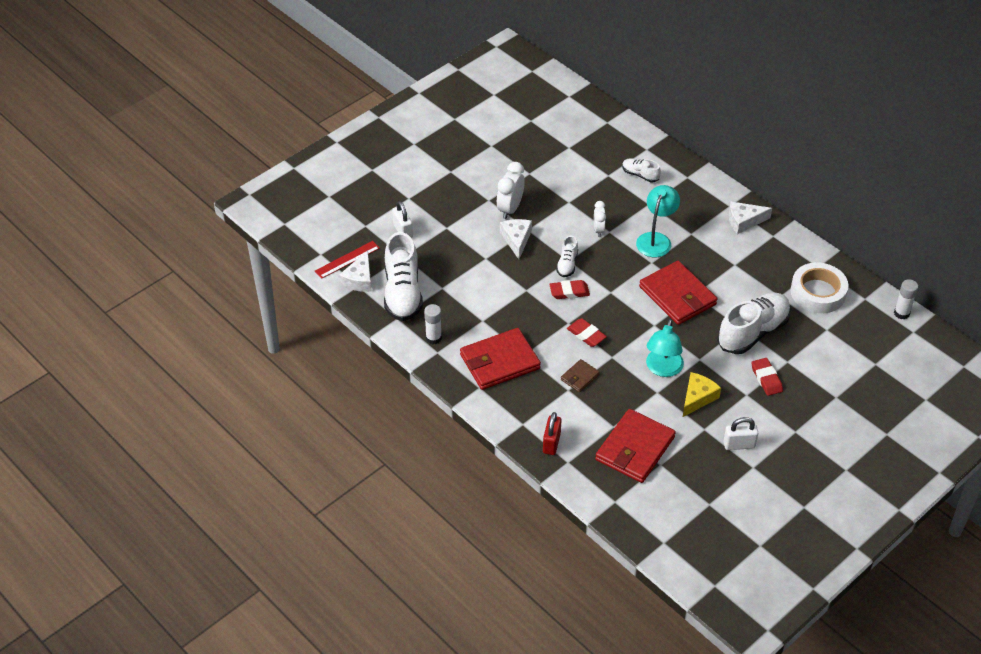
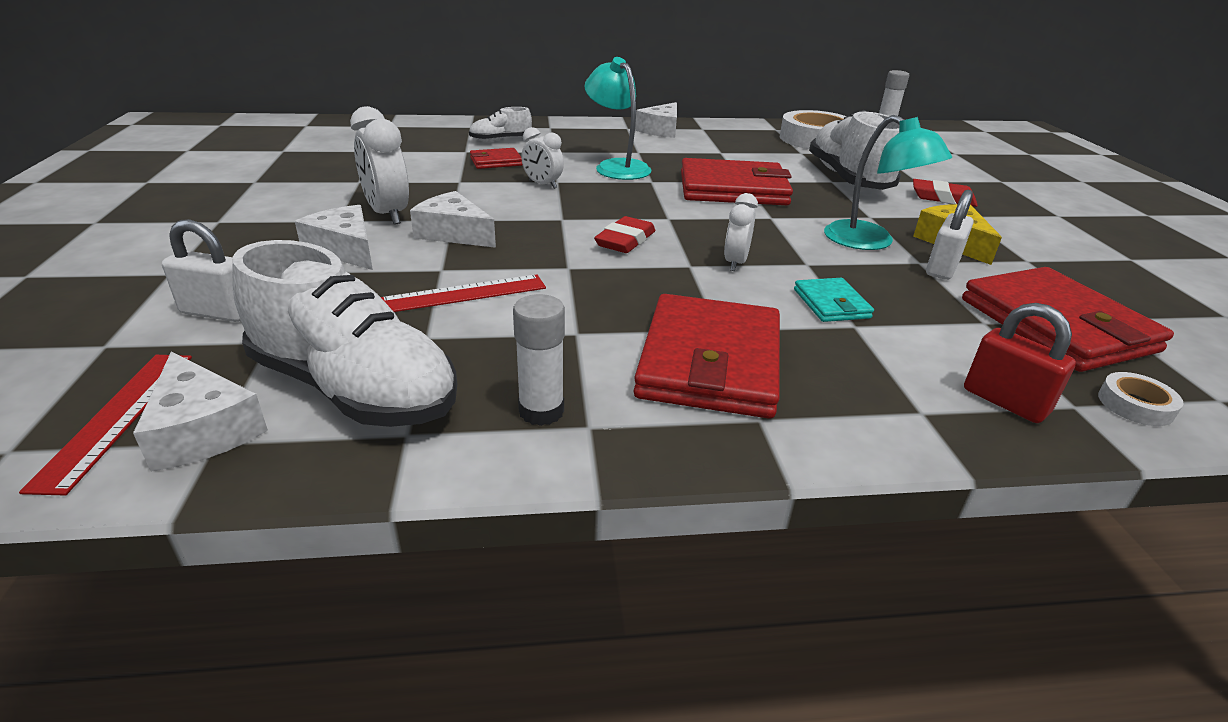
camera: 55 degrees left, 15 degrees down
white shoe [556,236,578,277] -> none
brown wallet [561,359,600,392] -> turquoise wallet [794,278,874,322]
red eraser [567,318,607,347] -> white clock [724,193,758,271]
white padlock [724,417,758,450] -> white padlock moved to [926,190,973,280]
none -> white cheese [295,205,373,270]
none -> red ruler [381,274,546,312]
none -> red wallet [470,148,523,169]
none -> white tape [1098,372,1183,426]

